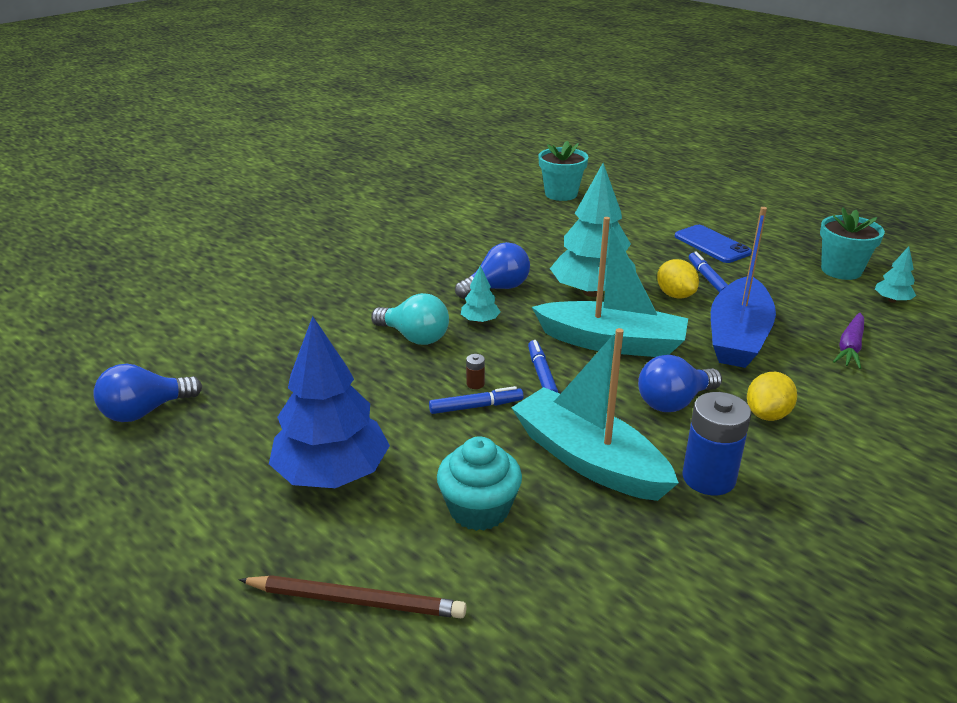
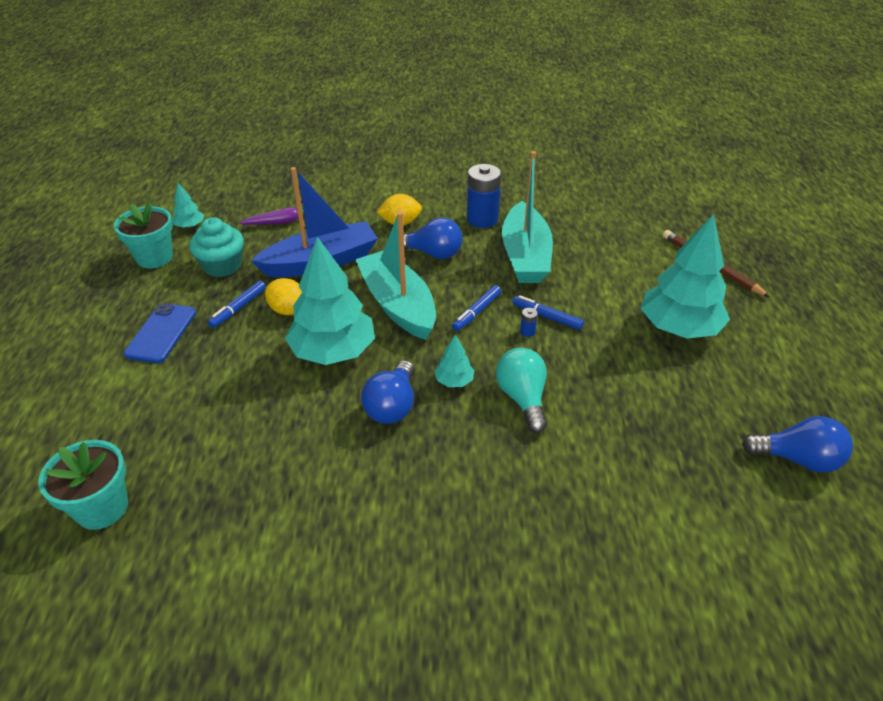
camera: 135 degrees left, 10 degrees up
blue tree [269,316,390,488] -> turquoise tree [641,214,730,339]
turquoise cupcake [437,436,522,531] -> turquoise cupcake moved to [190,217,244,277]
blue light bulb [455,242,530,299] -> blue light bulb turned 90 degrees counterclockwise [361,360,414,424]
brown battery [466,354,485,389] -> blue battery [520,308,538,337]
yellow lemon [657,259,699,299] -> yellow lemon turned 75 degrees counterclockwise [265,278,302,315]

